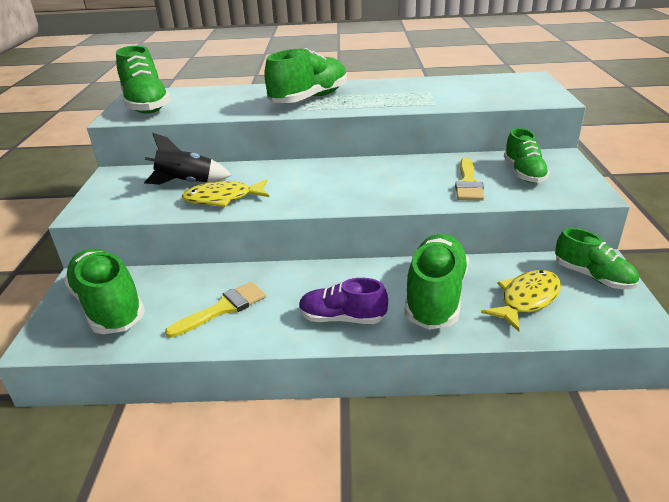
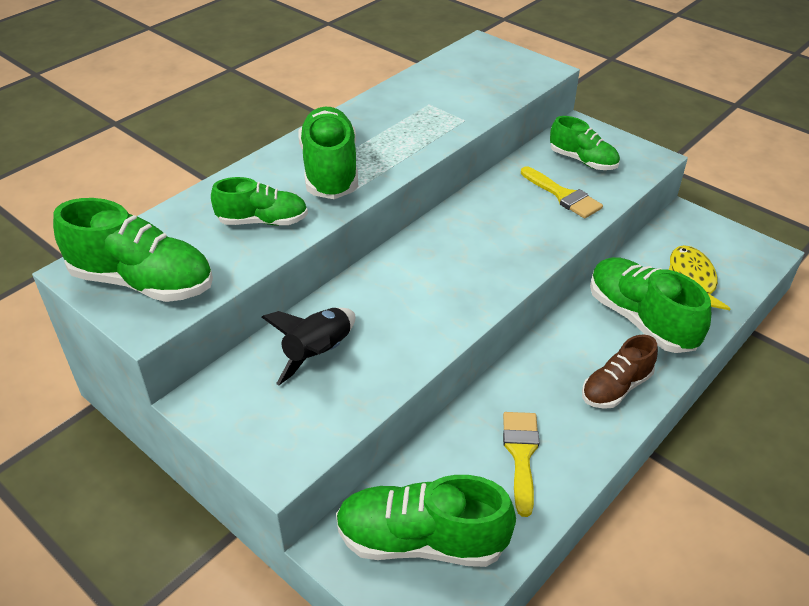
camera: 50 degrees left, 10 degrees up
yellow fish [181,180,269,207] -> none
purple shoe [299,278,388,324] -> brown shoe [582,334,658,409]
green shoe [555,228,639,289] -> green shoe moved to [211,177,308,225]

